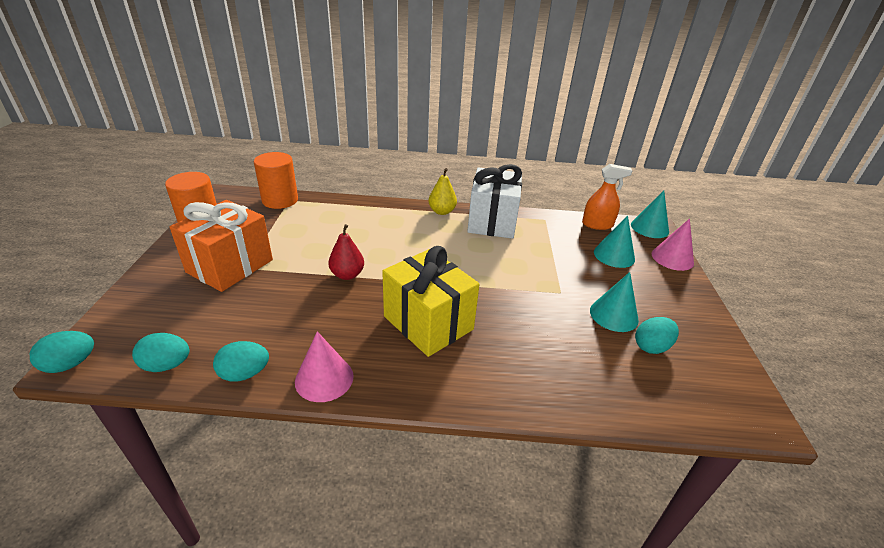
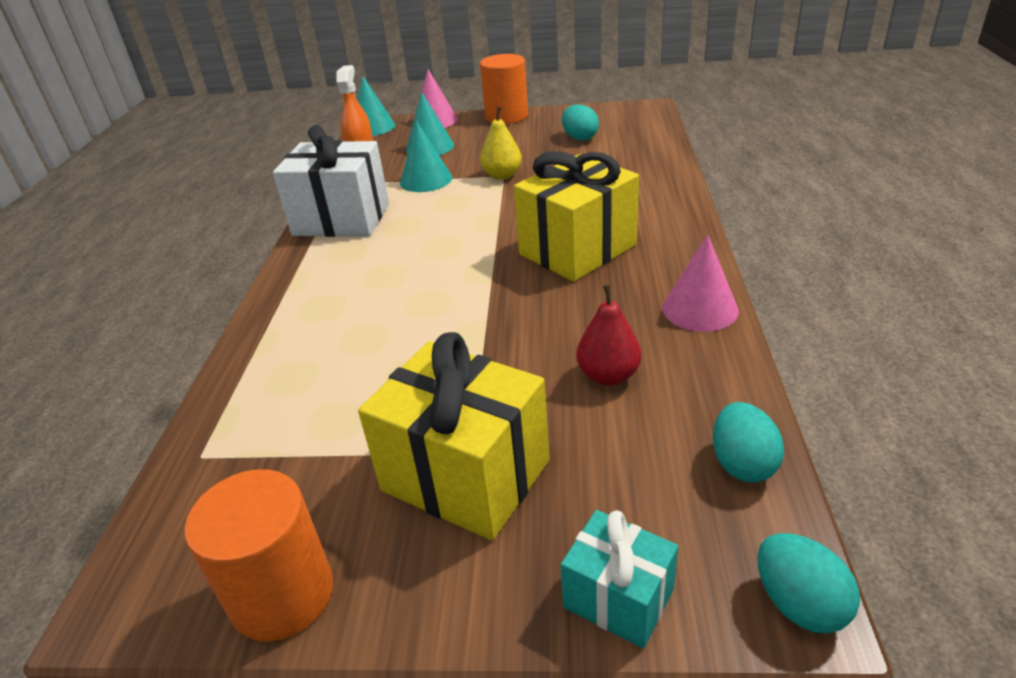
camera: 85 degrees left, 0 degrees up
orange gift [170,200,273,292] -> yellow gift [358,332,550,540]
turquoise egg [213,341,269,382] -> none
orange cylinder [254,152,298,209] -> orange cylinder moved to [480,54,528,124]
red pear [328,224,364,280] -> red pear moved to [577,284,641,386]
yellow pear [428,168,457,215] -> yellow pear moved to [480,107,522,180]
turquoise cone [590,272,639,332] -> turquoise cone moved to [400,121,452,192]
none -> turquoise gift [561,510,678,648]

